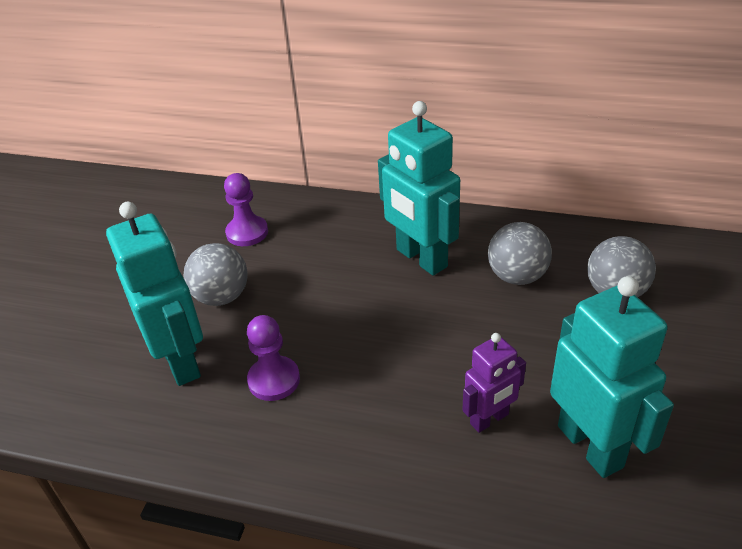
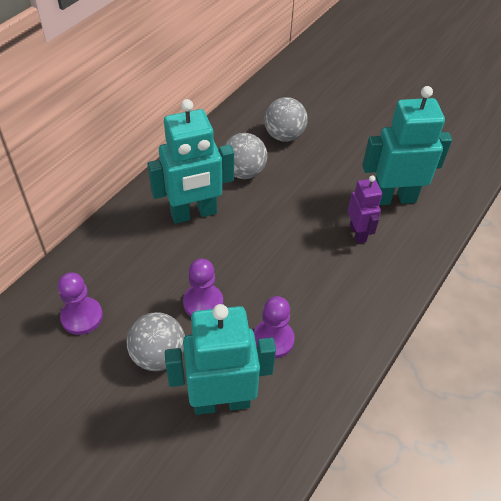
camera: 75 degrees left, 10 degrees up
none -> purple pawn [183,259,223,317]

